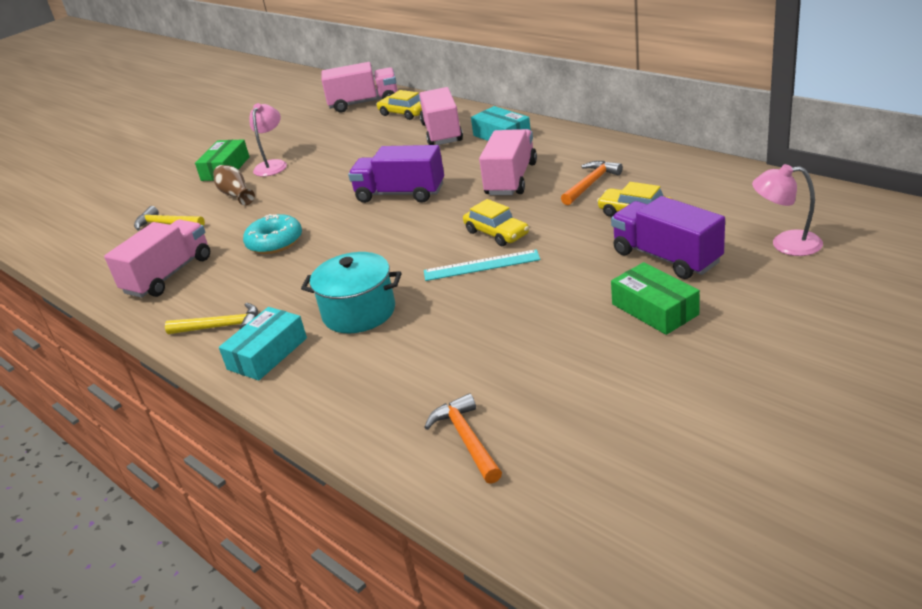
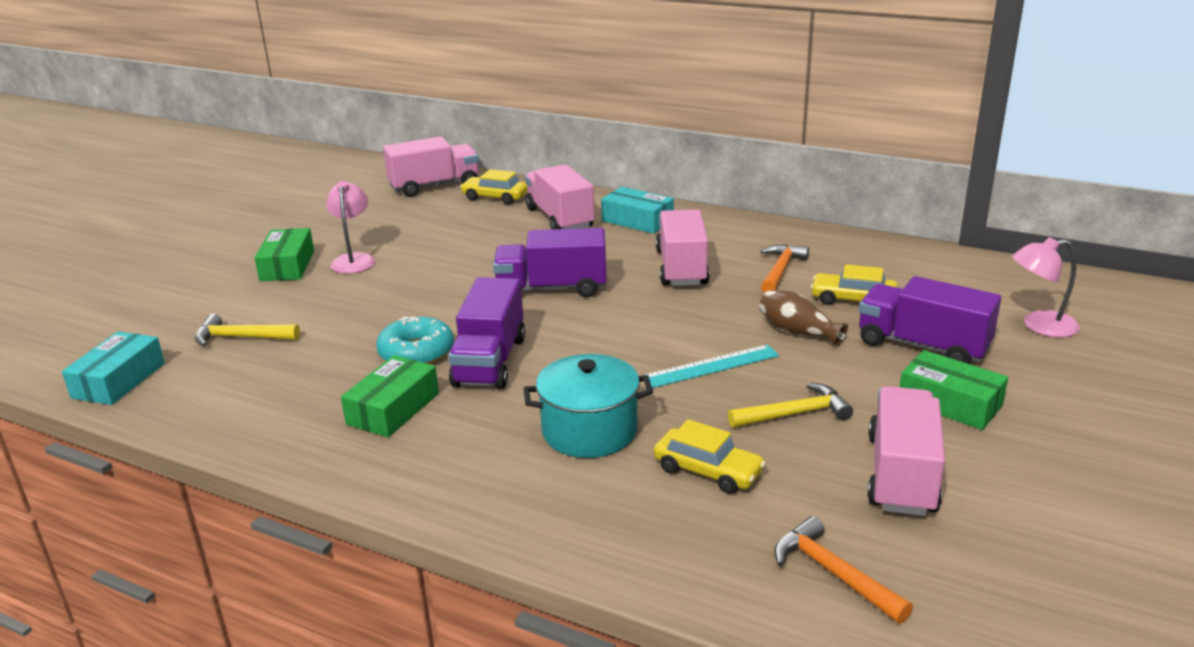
camera: 20 degrees left, 5 degrees down
pink truck [104,220,210,298] -> pink truck moved to [867,386,945,516]
yellow hammer [165,303,258,334] -> yellow hammer moved to [728,383,853,428]
brown vase [213,165,255,205] -> brown vase moved to [759,290,848,347]
turquoise box [219,307,307,381] -> turquoise box moved to [62,331,165,405]
yellow car [463,199,529,246] -> yellow car moved to [654,419,766,494]
none -> green box [341,355,439,437]
none -> purple truck [449,277,525,389]

